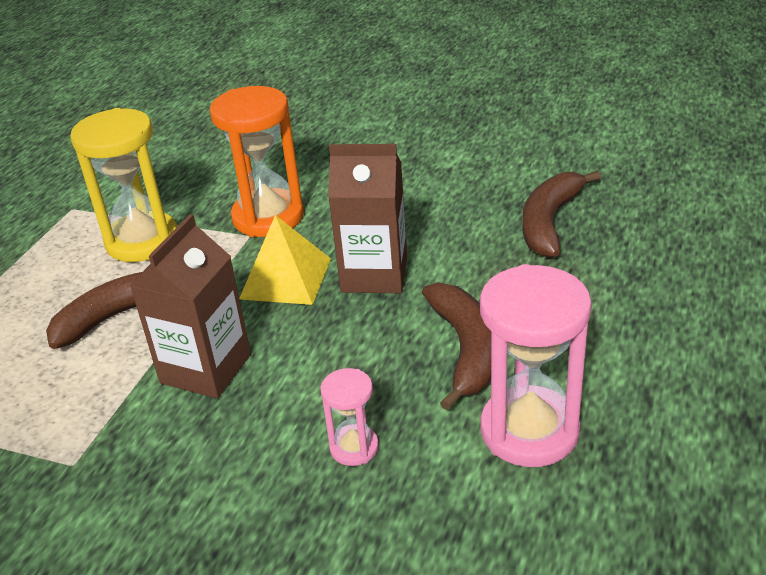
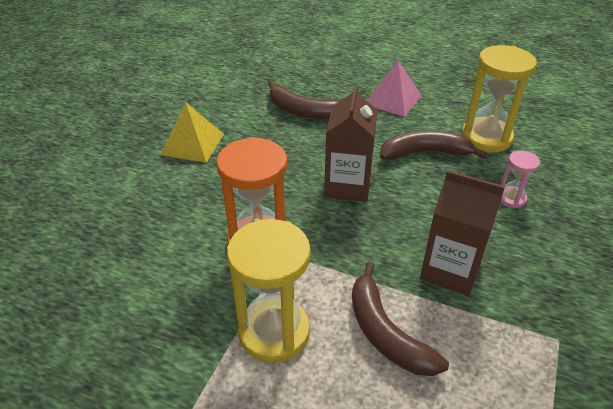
camera: 90 degrees left, 5 degrees up
yellow pyramid [239,215,331,305] -> yellow pyramid moved to [161,103,224,163]
pink hourglass [480,264,592,467] -> yellow hourglass [462,45,537,152]
none -> pink pyramid [367,60,422,117]

